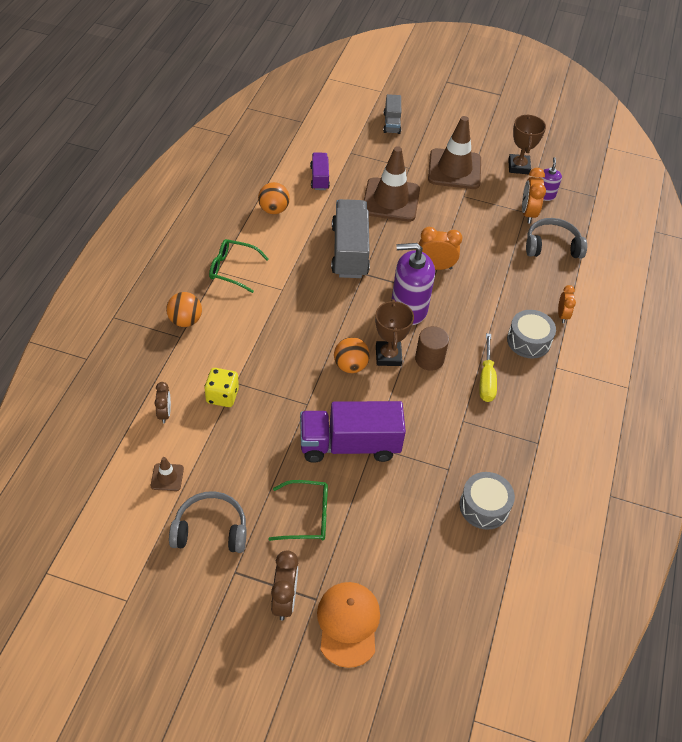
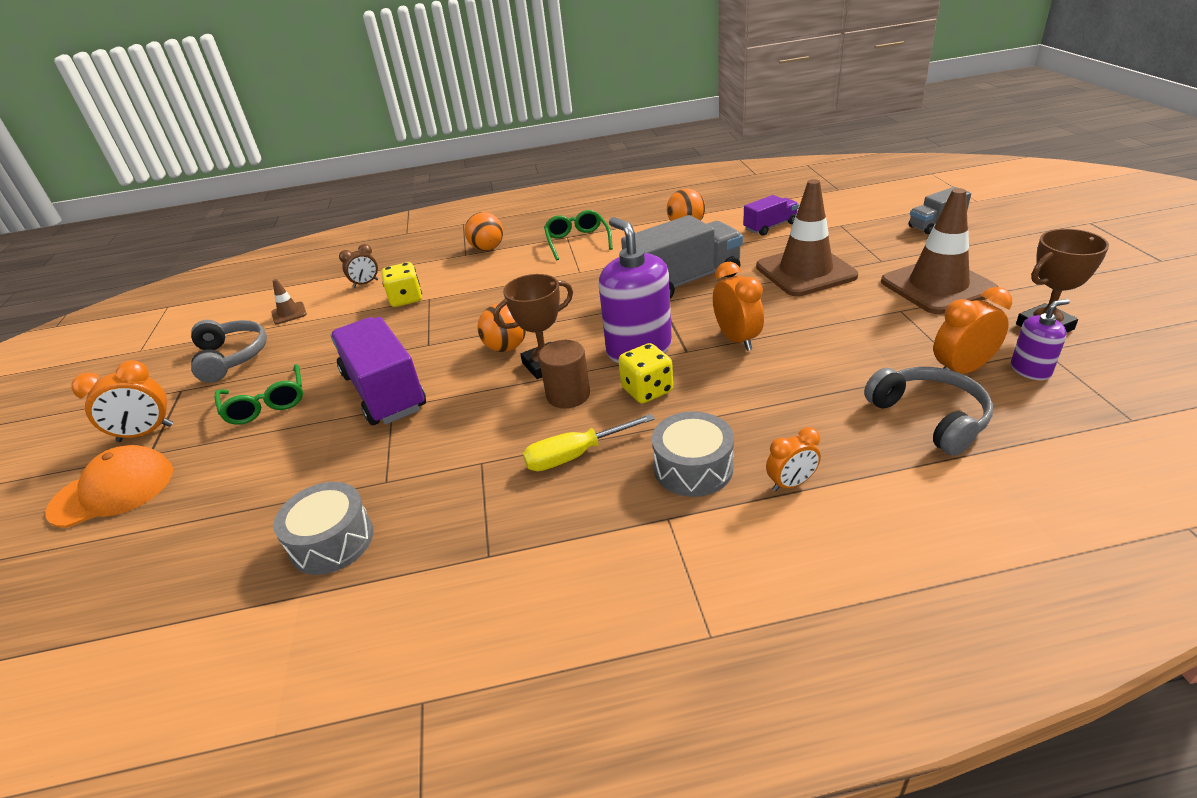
camera: 70 degrees right, 15 degrees down
brown clock [271,551,298,621] -> orange clock [71,360,173,442]
none -> yellow dice [618,343,673,403]

